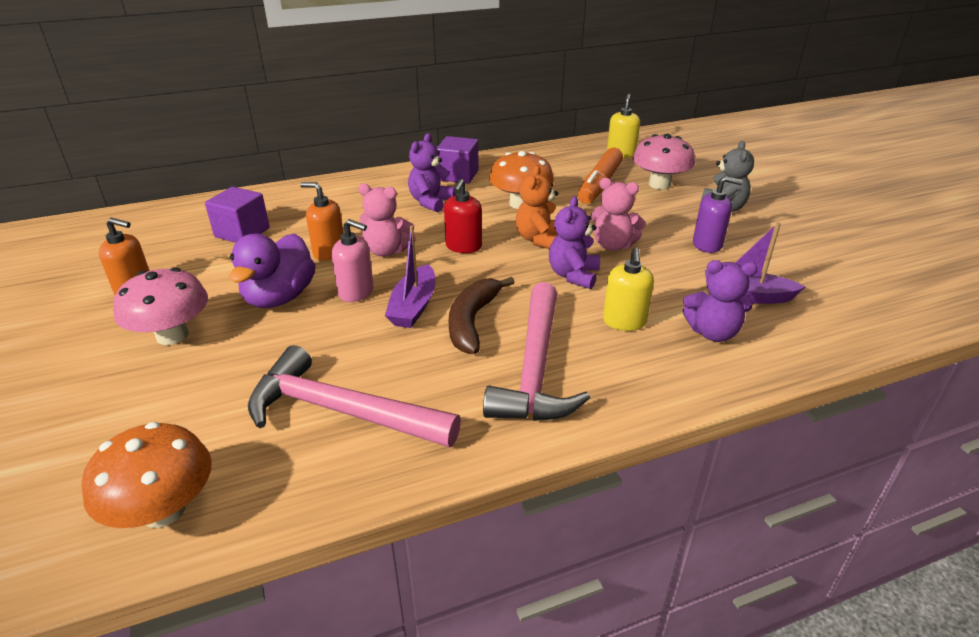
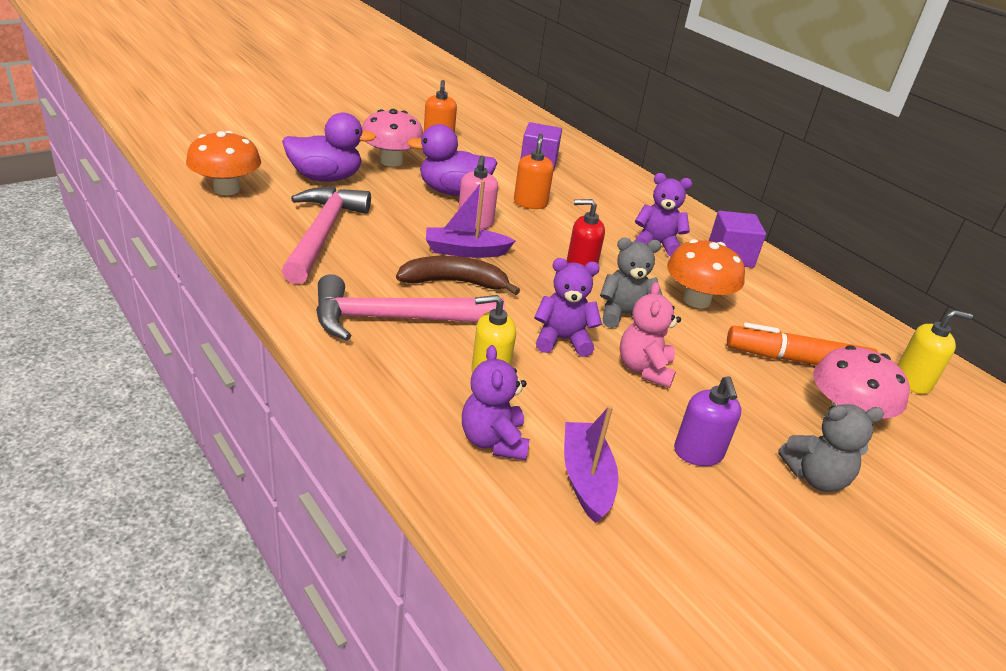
camera: 70 degrees right, 0 degrees up
pink teddy bear [358,184,416,257] -> none
orange teddy bear [516,165,558,249] -> grey teddy bear [600,238,663,328]
none -> purple duck [282,112,376,182]

